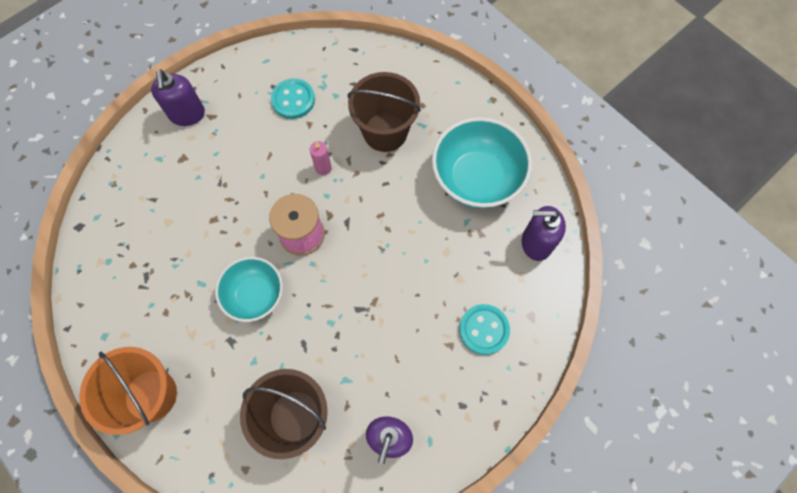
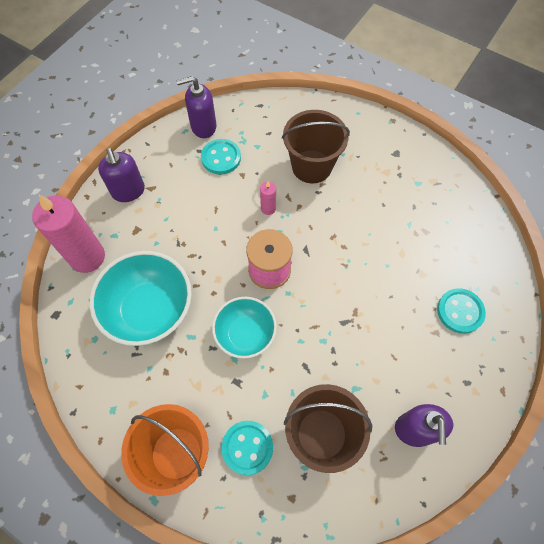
camera: 15 degrees left, 5 degrees down
turquoise bowl [432,117,532,208] -> turquoise bowl moved to [89,251,192,346]
purple soap dispenser [522,206,566,261] -> purple soap dispenser moved to [176,76,217,138]
none -> pink candle [32,195,105,273]
none -> turquoise button [222,421,273,475]

